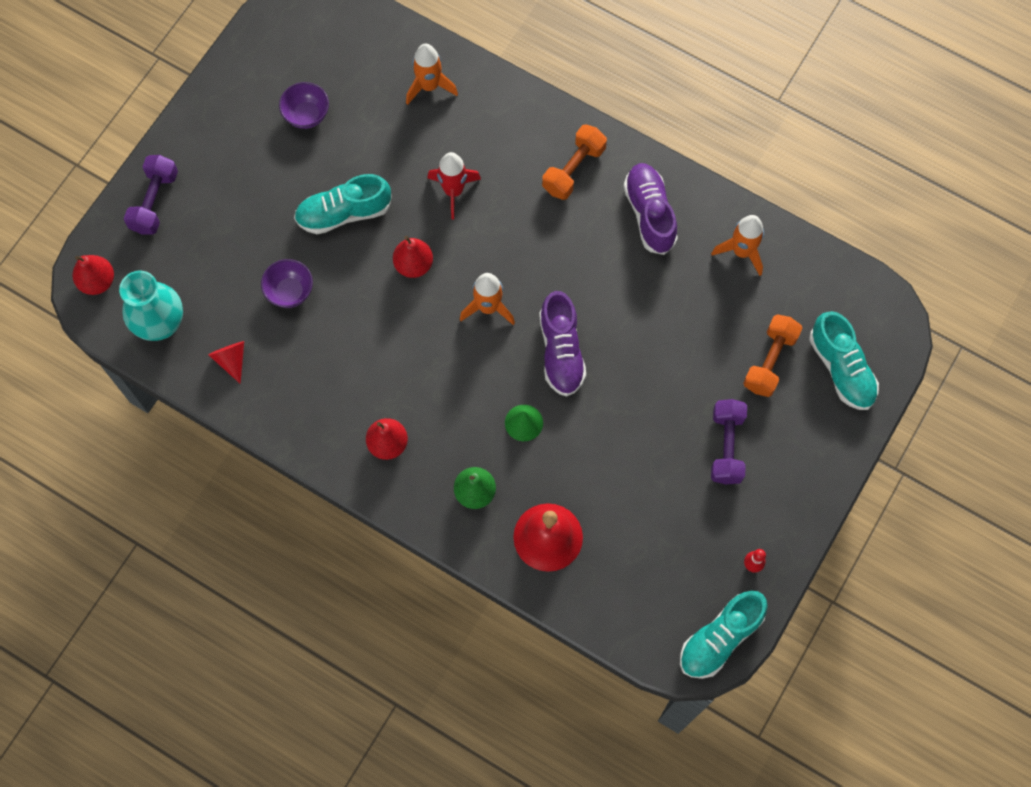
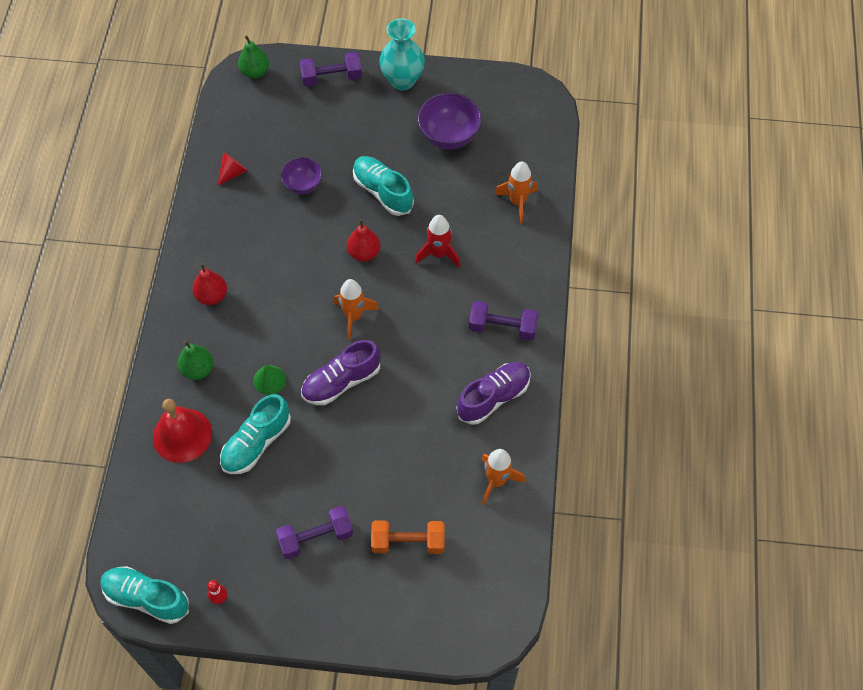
camera: 65 degrees right, 10 degrees down
red pear [72,255,114,295] -> green pear [238,35,269,79]
turquoise vase [119,271,183,341] -> turquoise vase moved to [379,18,425,90]
purple bowl [279,82,329,129] -> purple bowl [418,93,482,149], size x1.57
orange dumbbell [542,124,607,200] -> purple dumbbell [469,301,539,340]
turquoise shoe [809,311,879,410] -> turquoise shoe moved to [220,394,291,474]

